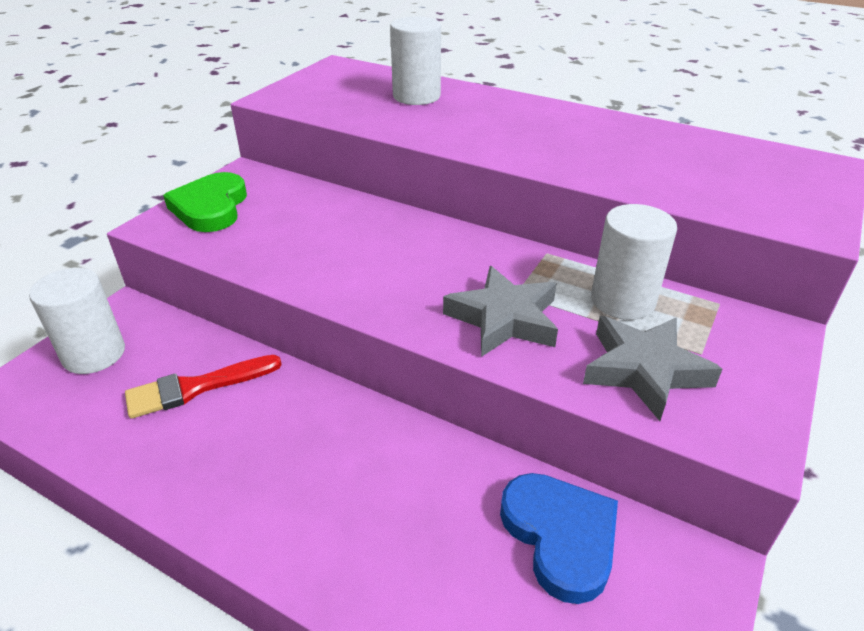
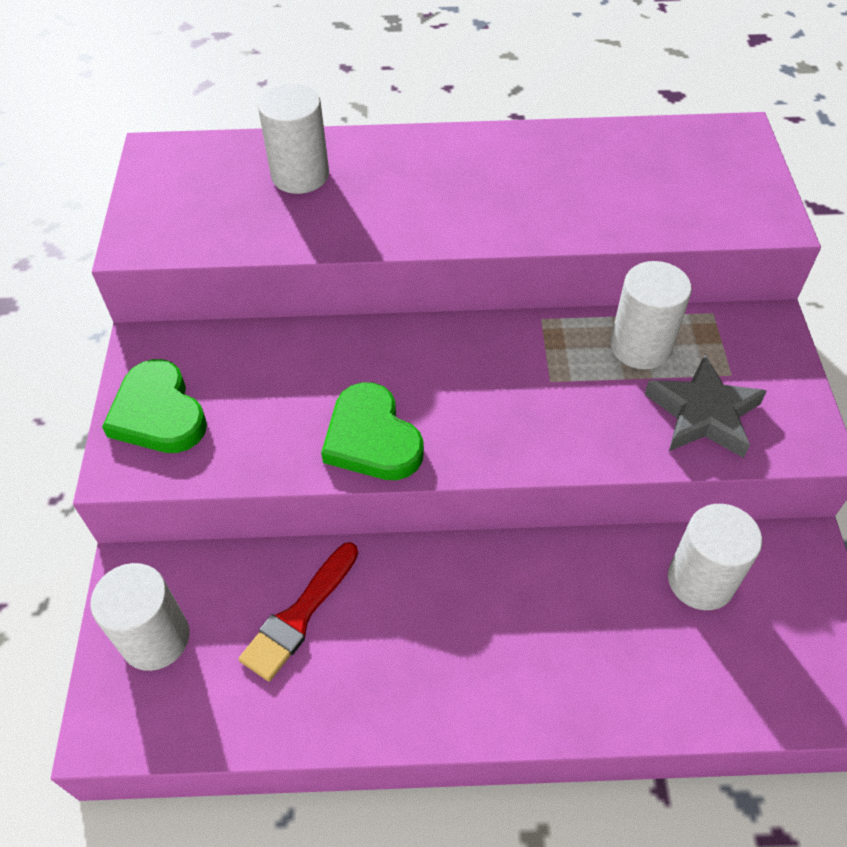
camera: 30 degrees left, 15 degrees up
grey star [443,266,558,357] -> none
blue heart [500,473,618,604] -> white cylinder [668,504,762,610]
none -> green heart [321,382,424,480]

